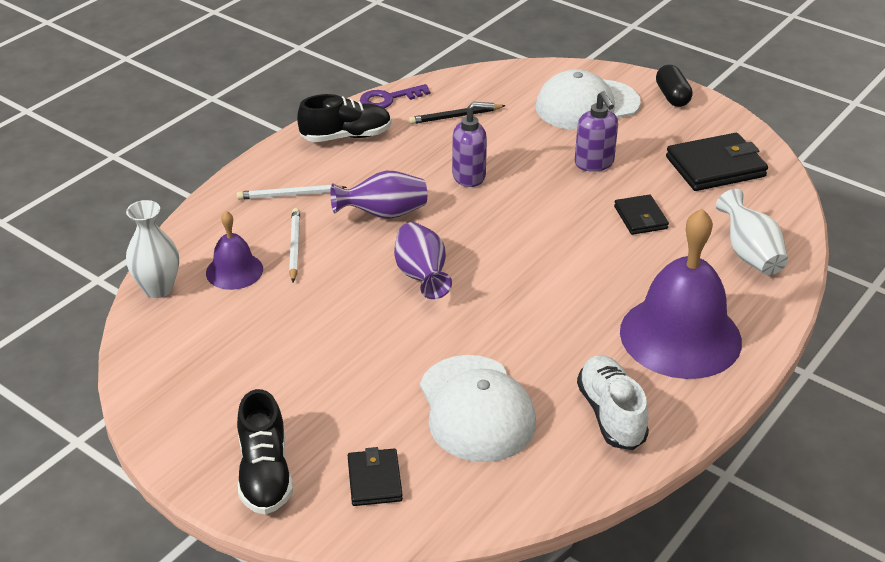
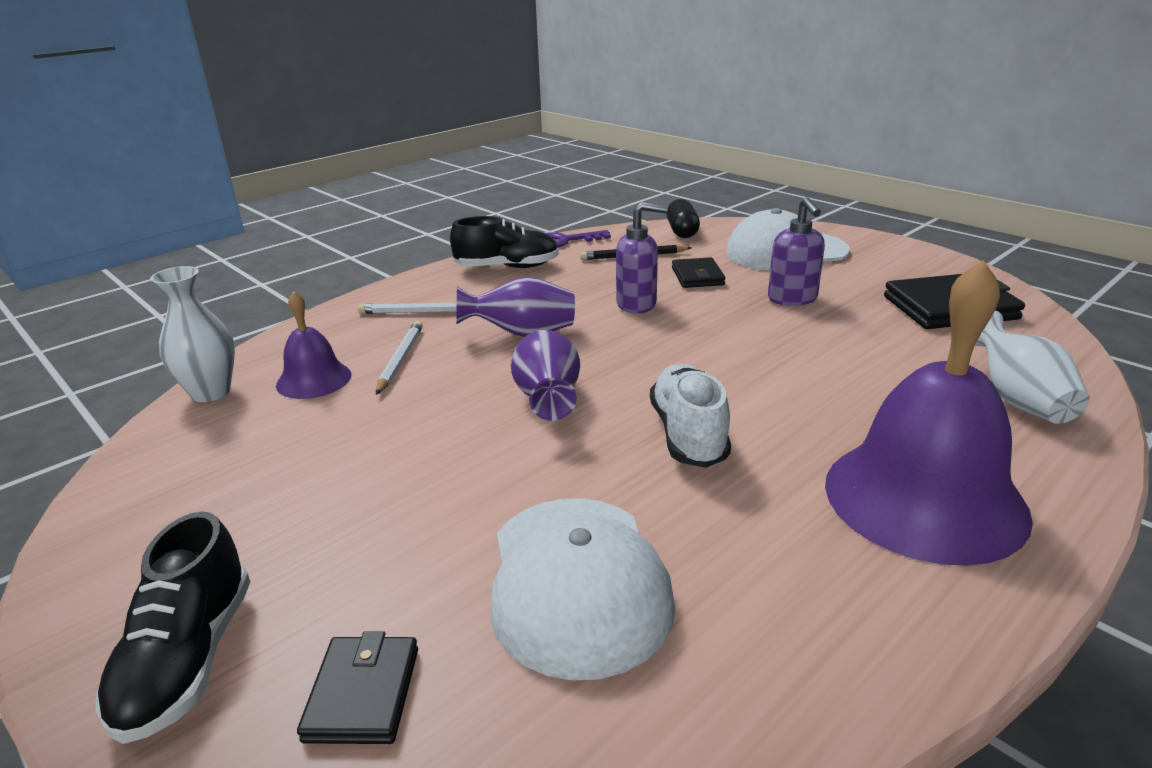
camera: 10 degrees right, 10 degrees down
white shoe [577,355,649,450] -> white shoe moved to [650,364,731,468]
black wallet [614,194,669,235] -> black wallet moved to [672,257,725,288]
black capsule [656,65,693,107] -> black capsule moved to [667,199,700,238]

